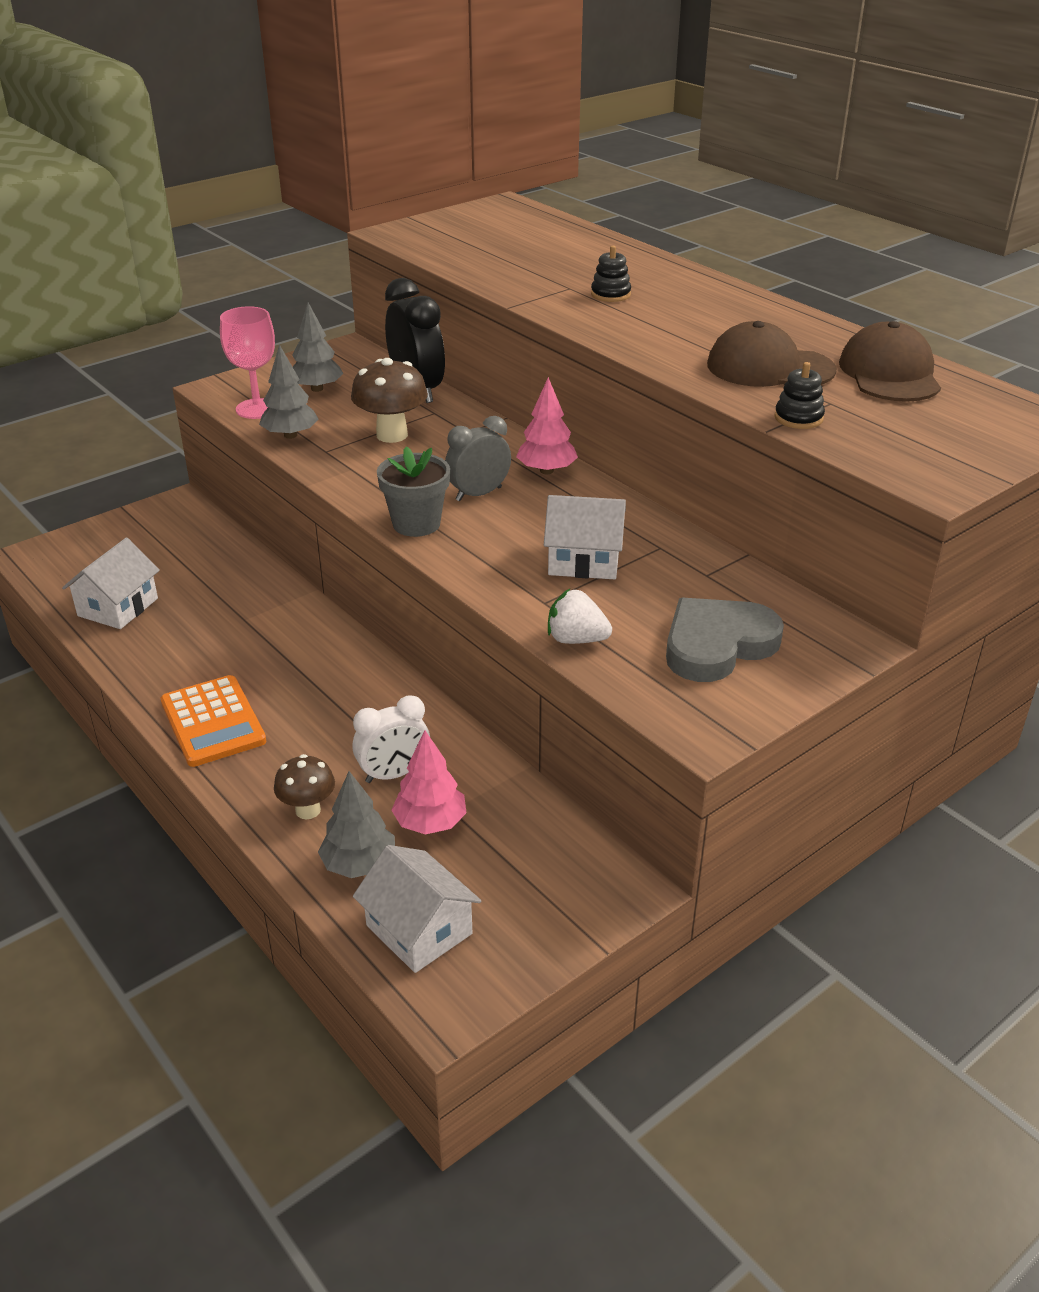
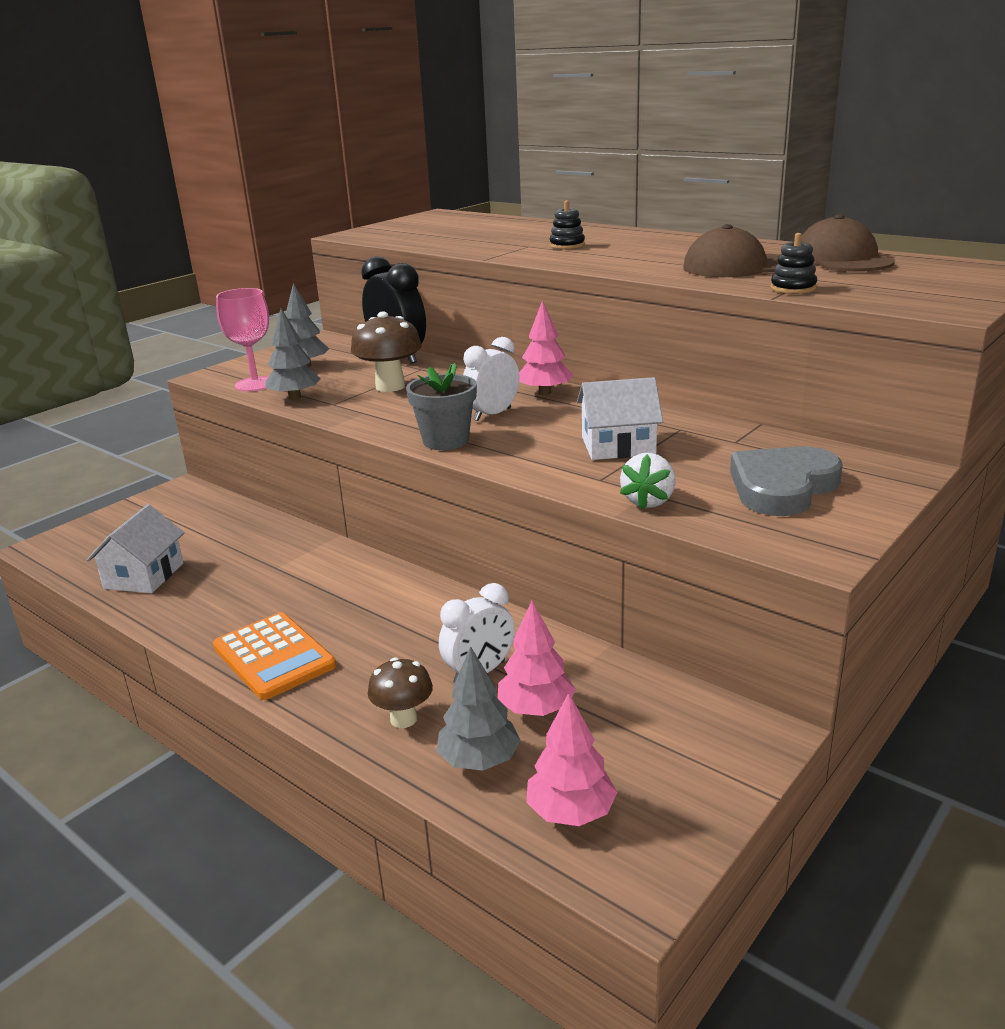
camera: 10 degrees left, 10 degrees down
white house [353,845,482,973] -> pink tree [526,693,617,826]
grey clock [445,416,511,501] -> white clock [463,337,519,421]
white strawberry [548,589,612,644] -> white strawberry turned 75 degrees counterclockwise [620,453,676,510]

